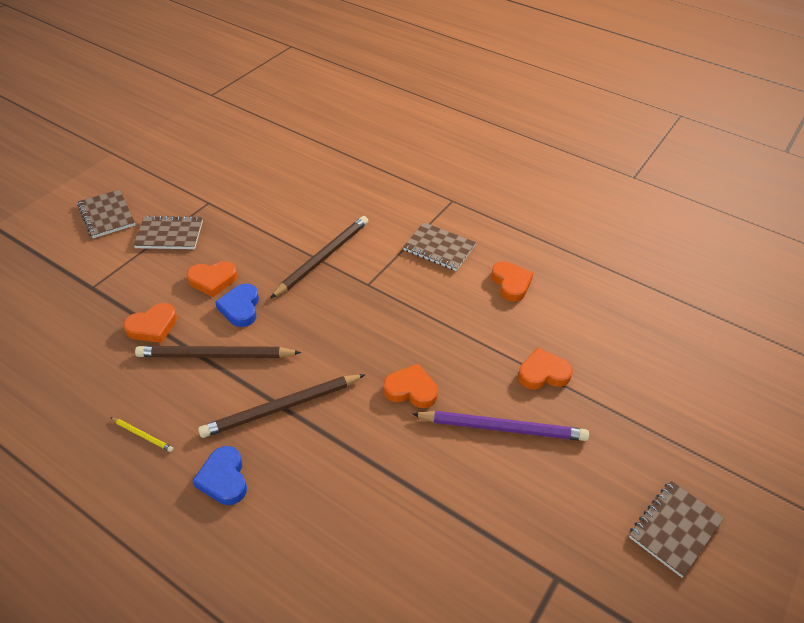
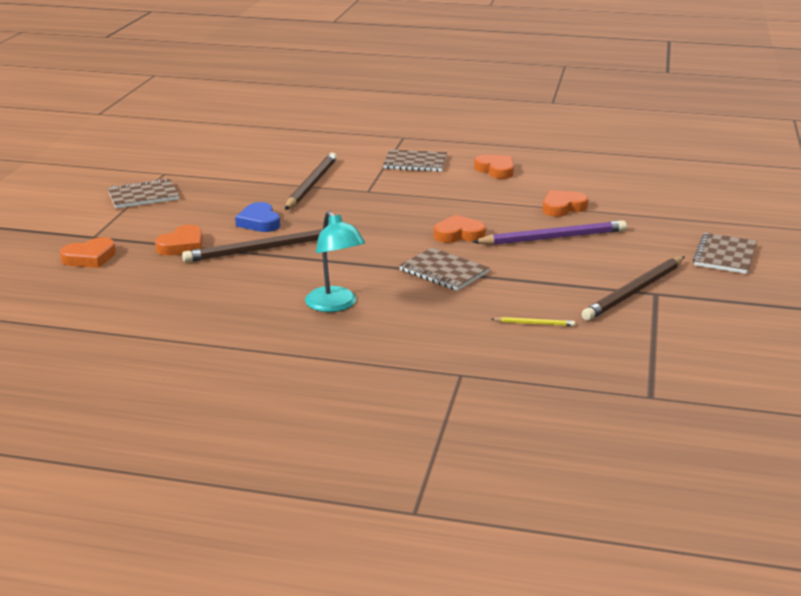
camera: 20 degrees left, 20 degrees down
brown notebook [78,189,135,238] -> brown notebook moved to [399,247,489,291]
yellow pencil [110,417,173,452] -> yellow pencil moved to [492,317,575,326]
orange heart [187,261,237,297] -> orange heart moved to [60,237,116,268]
blue heart [192,446,247,505] -> turquoise lamp [305,211,365,312]
brown pencil [198,374,365,438] -> brown pencil moved to [581,256,685,321]

